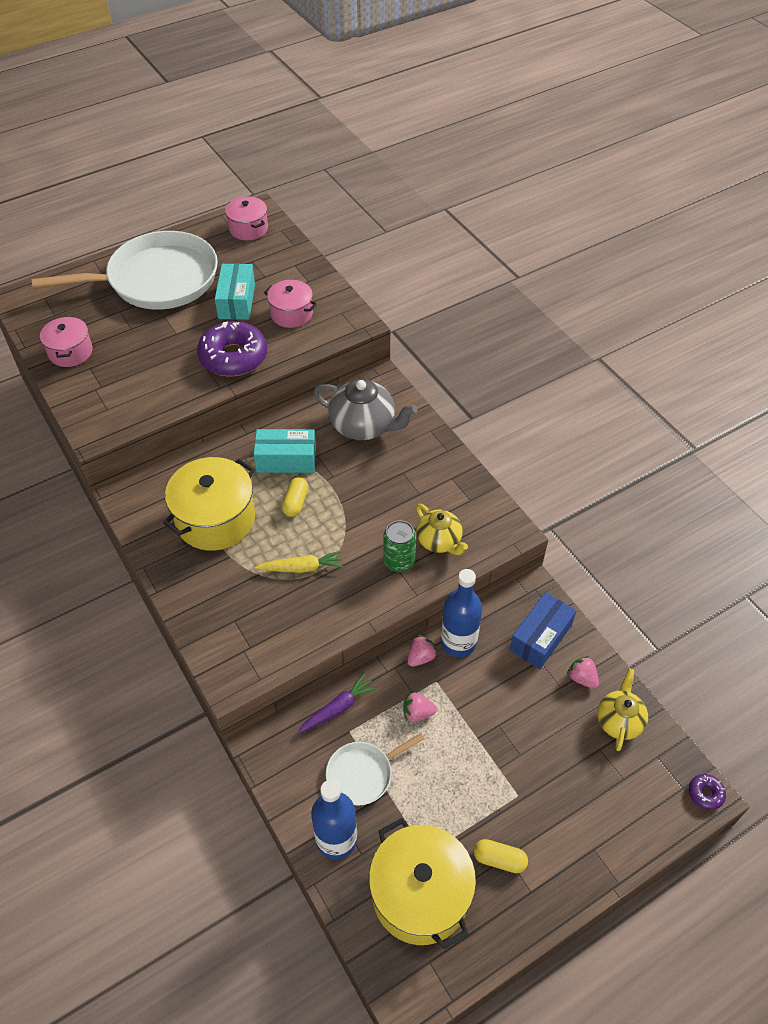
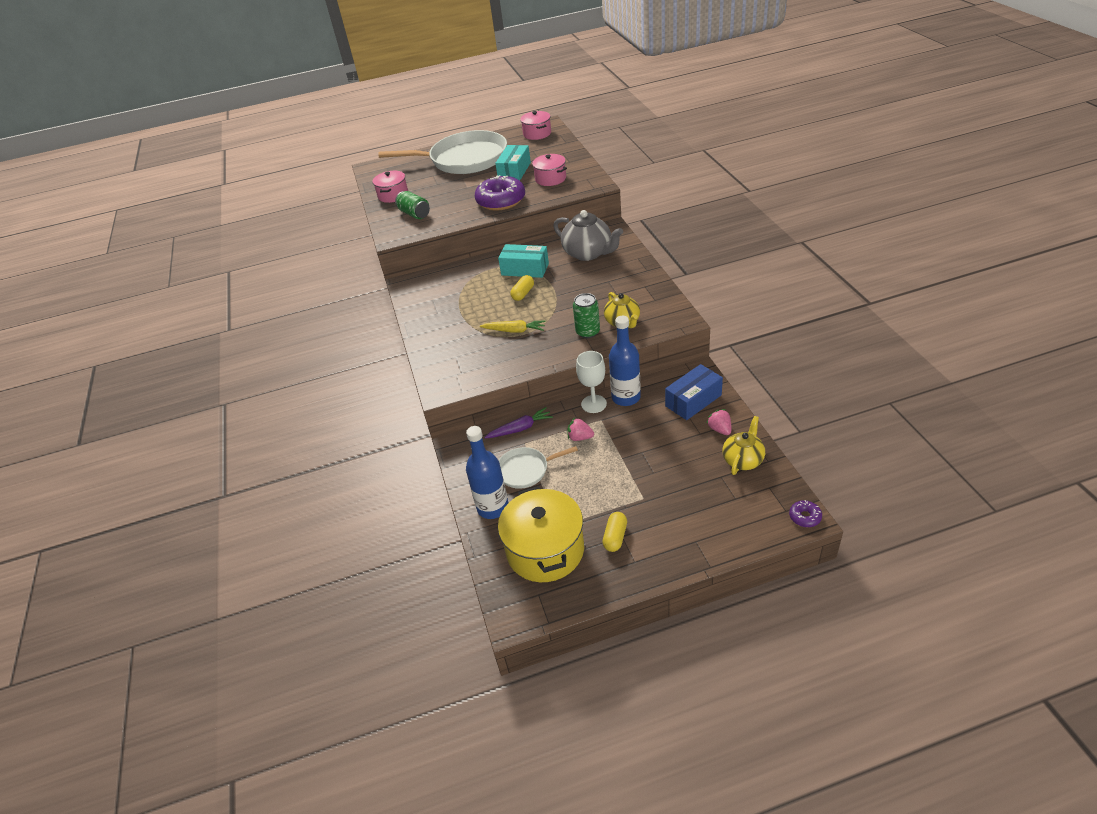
camera: 20 degrees right, 10 degrees down
yellow pot [163,457,255,551] -> none
pink strawberry [407,635,438,667] -> white goblet [576,351,607,413]
yellow capsule [474,839,528,873] -> yellow capsule turned 75 degrees clockwise [602,512,627,552]
none -> green can [395,191,430,219]

